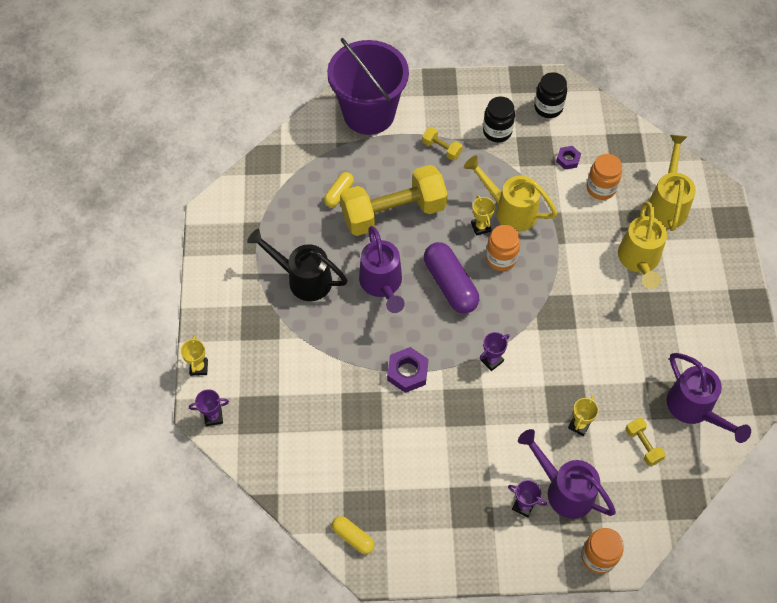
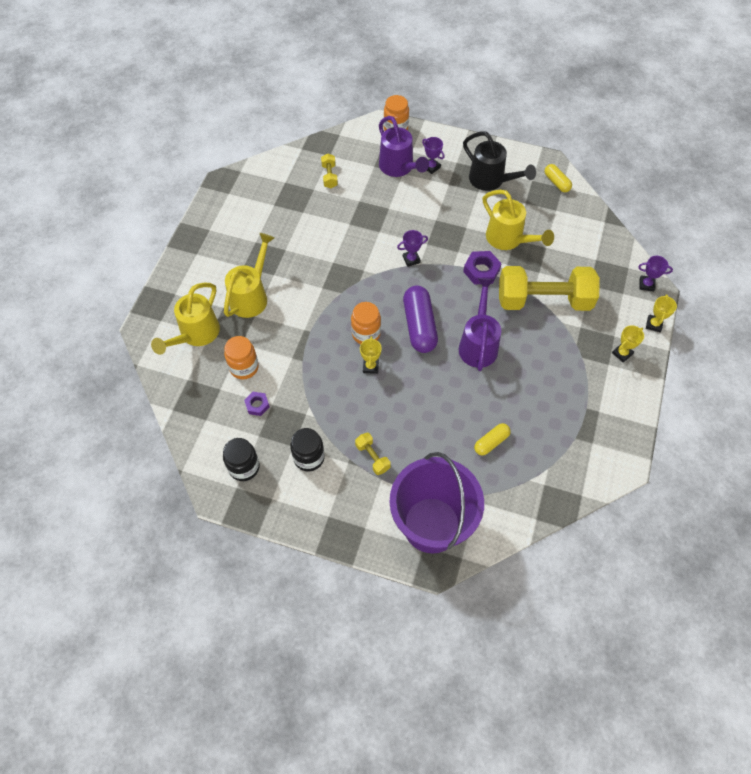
camera: 160 degrees left, 0 degrees up
black watering can [247,229,348,301] -> black watering can moved to [463,131,536,191]
yellow dumbbell [340,165,448,236] -> yellow dumbbell moved to [499,266,600,311]
yellow watering can [464,156,557,232] -> yellow watering can moved to [483,190,554,250]
yellow trophy [568,396,599,436] -> yellow trophy moved to [612,325,644,363]
purple watering can [667,353,751,443] -> none

